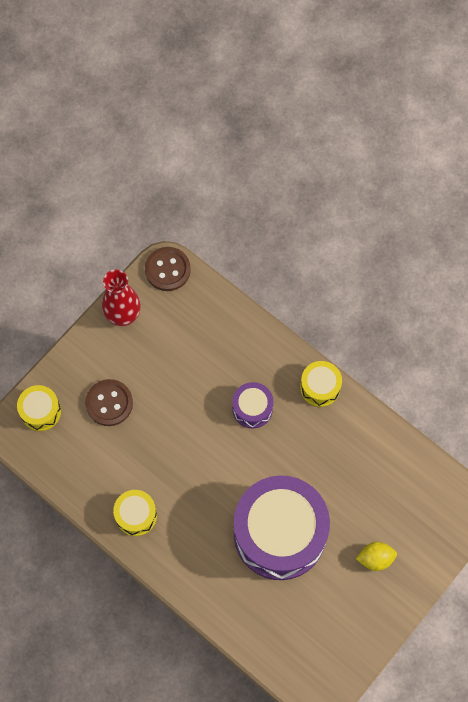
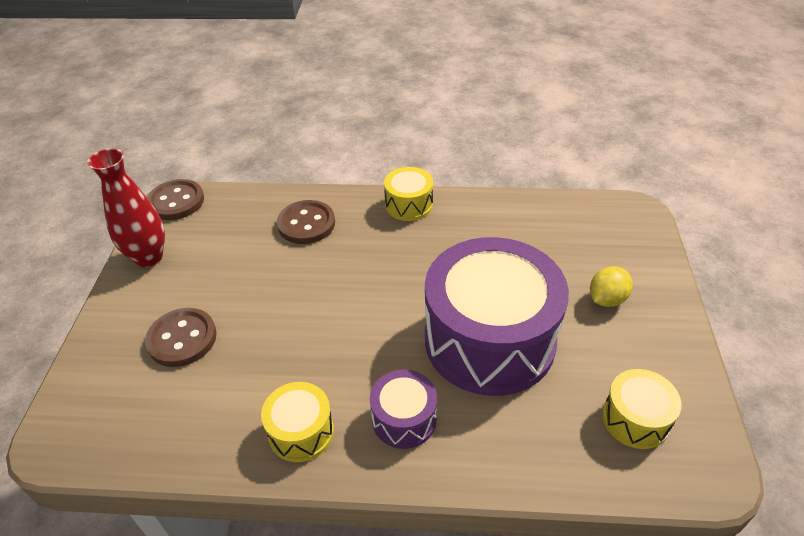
camera: 35 degrees left, 25 degrees down
yellow drum [17,385,61,431] -> yellow drum moved to [602,369,682,449]
purple drum [232,382,274,428] -> purple drum moved to [370,370,437,449]
none -> brown button [277,200,335,244]

